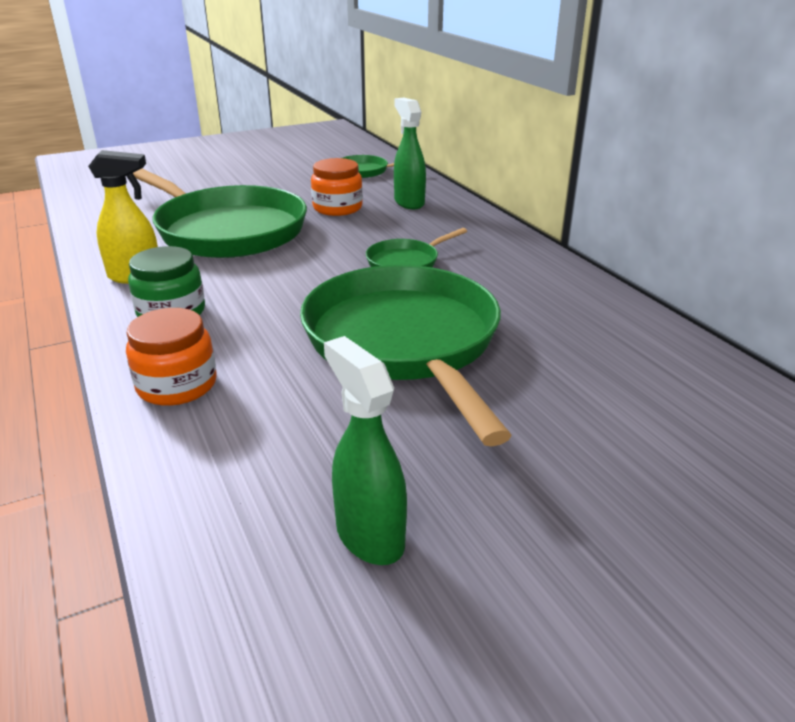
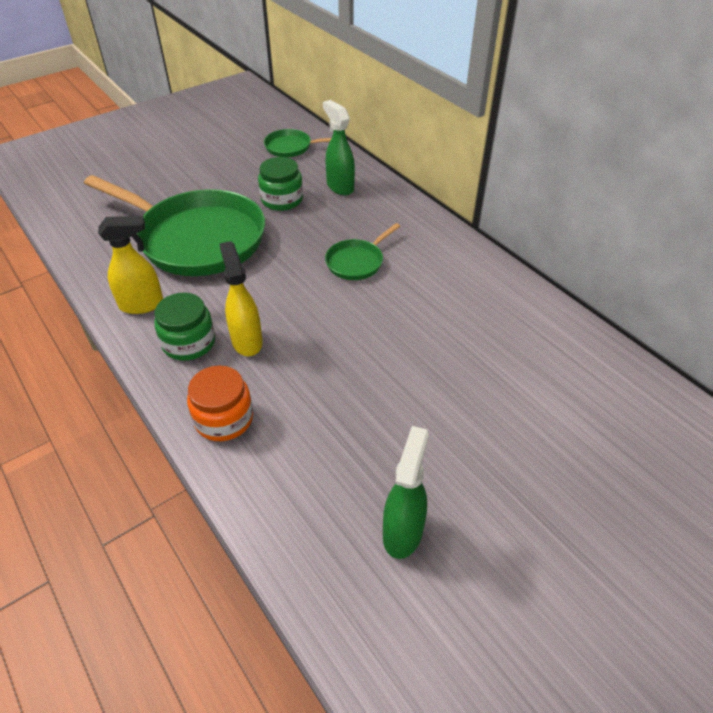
camera: 10 degrees left, 15 degrees up
green pan [300,265,512,446] -> none
orange jar [311,158,363,216] -> green jar [258,157,303,211]
green spray bottle [324,336,407,565] -> green spray bottle turned 60 degrees clockwise [383,426,429,559]
none -> yellow spray bottle [219,241,263,356]

